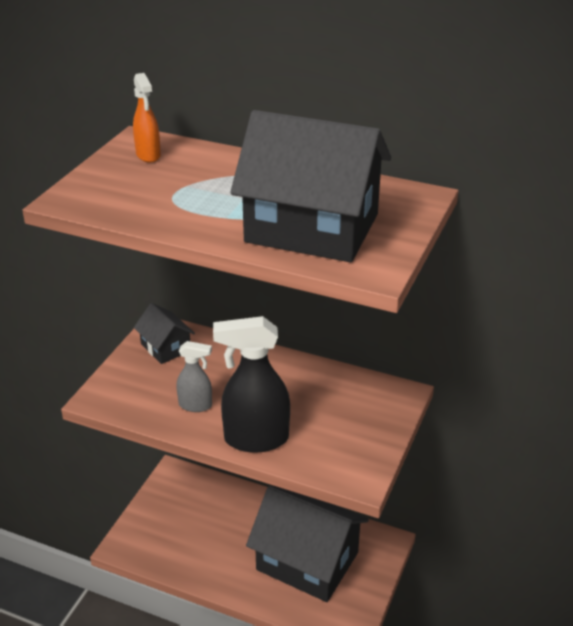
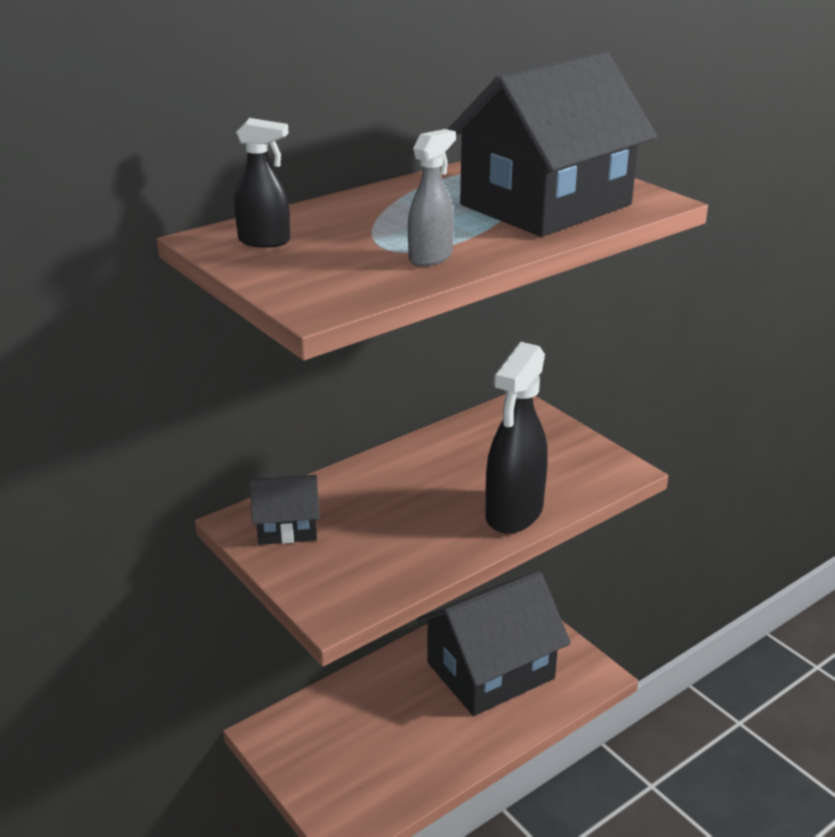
camera: 60 degrees left, 5 degrees down
orange spray bottle [133,73,161,163] -> black spray bottle [234,118,290,248]
grey spray bottle [176,341,212,412] -> grey spray bottle moved to [408,129,456,266]

